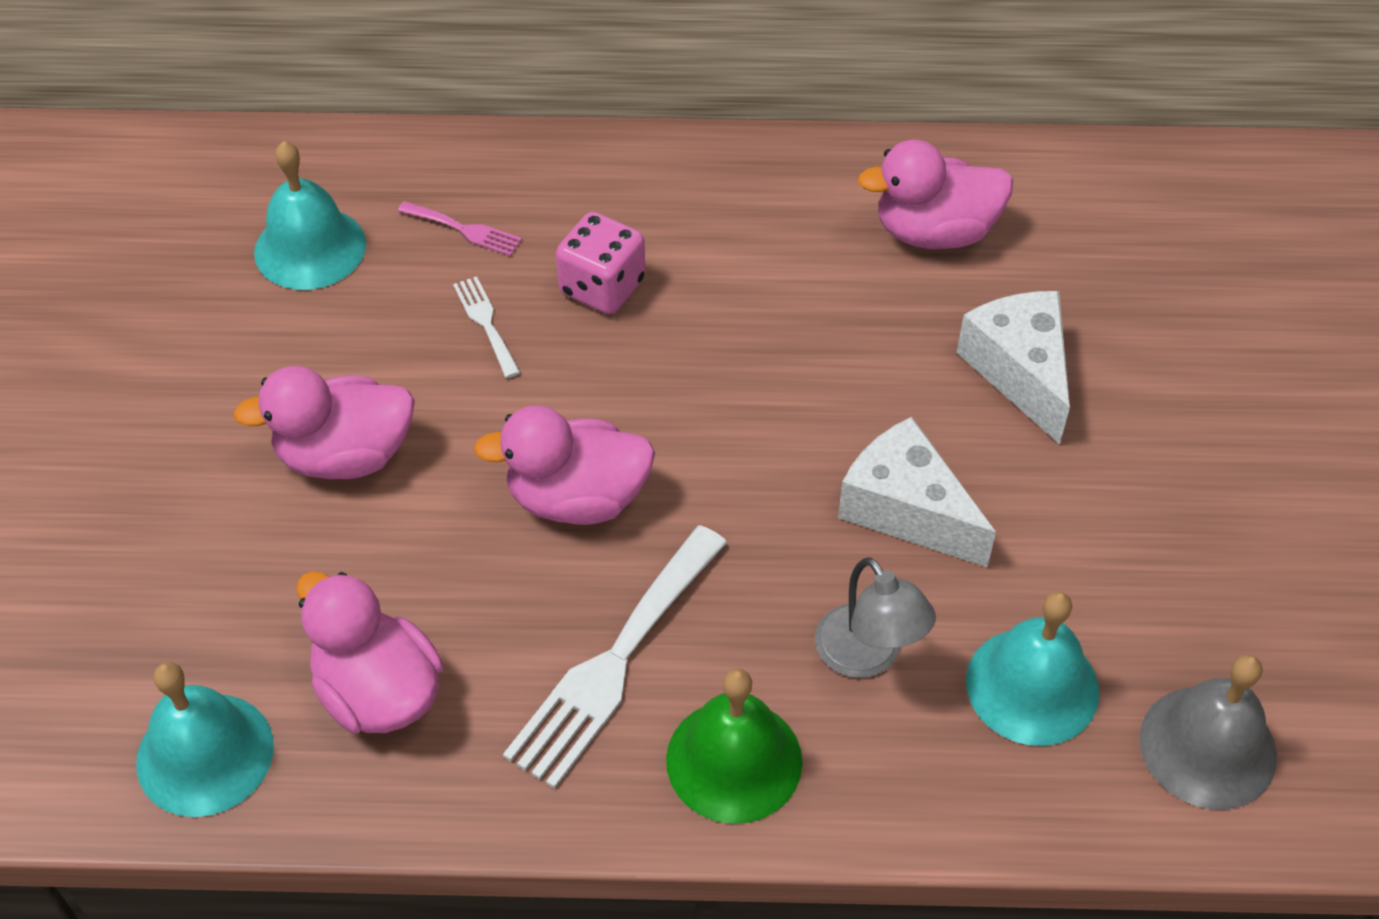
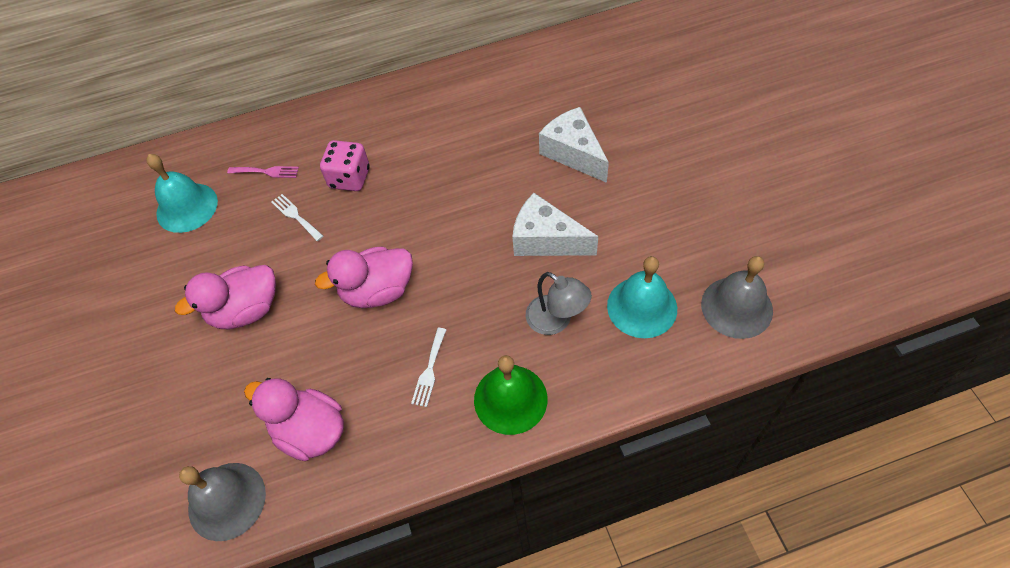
camera: 15 degrees left, 5 degrees up
turquoise bell [136,662,274,817] -> grey bell [179,463,266,541]
white fork [503,525,727,789] -> white fork [411,328,446,407], size x0.48
pink duck [858,140,1013,249] -> none

